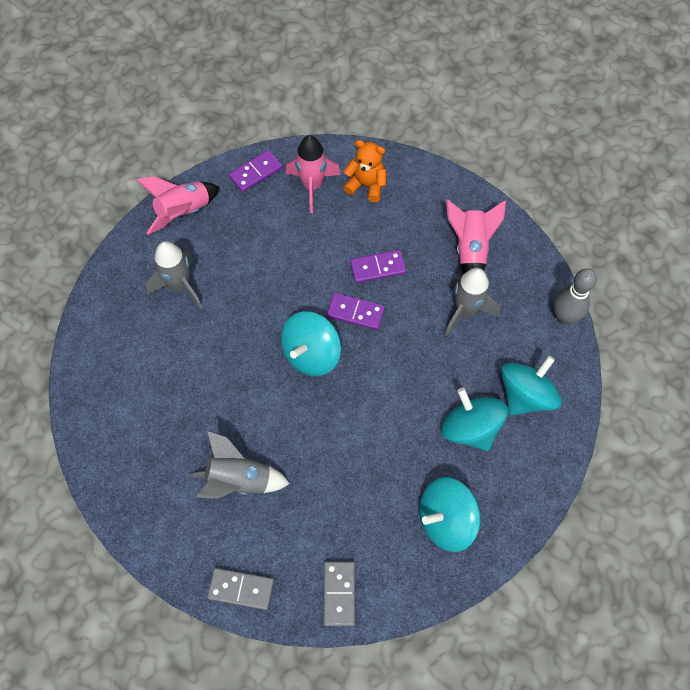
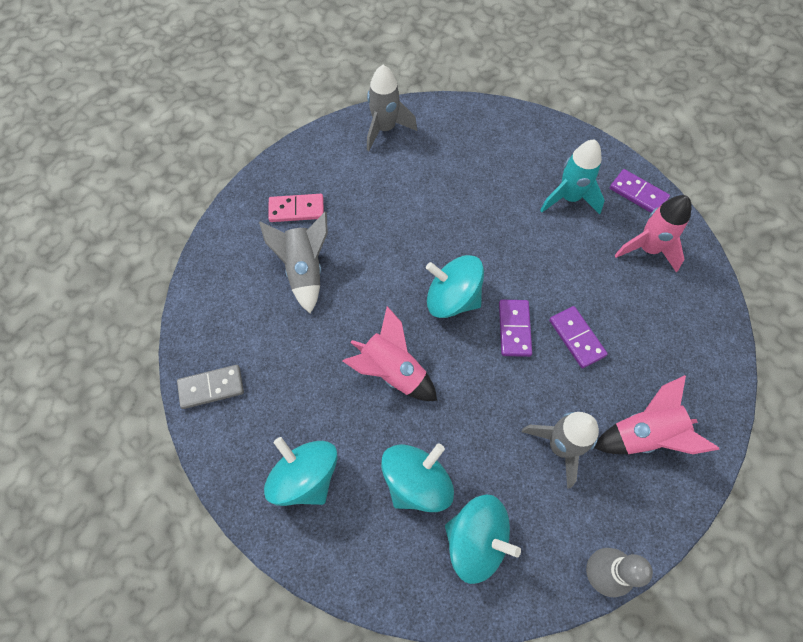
camera: 75 degrees right, 0 degrees up
pink rocket [137,177,220,235] -> pink rocket moved to [343,306,437,401]
grey rocket [146,241,203,309] -> grey rocket moved to [367,65,417,151]
grey domino [207,568,274,610] -> none
orange teddy bear [343,140,387,202] -> none
none -> pink domino [268,194,324,222]
none -> turquoise rocket [540,140,605,214]

